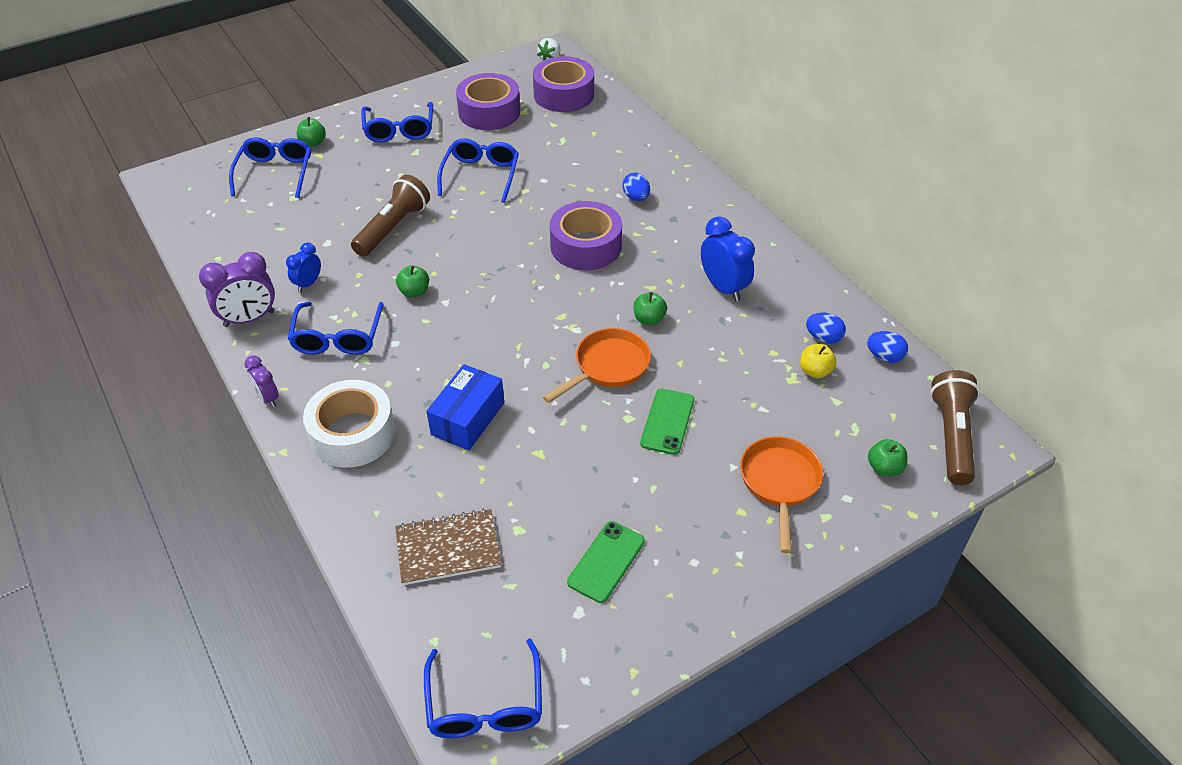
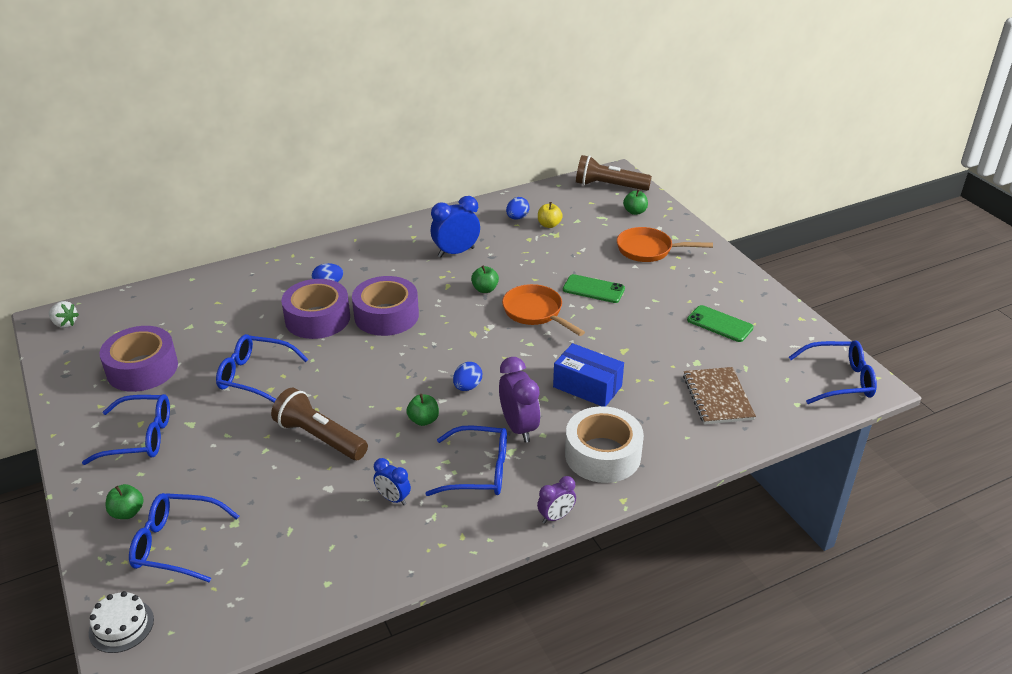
camera: 85 degrees left, 10 degrees down
purple clock [199,252,275,327] -> purple clock moved to [499,357,541,443]
purple tape [533,56,594,112] -> purple tape moved to [281,279,350,339]
blue egg [867,331,908,363] -> blue egg moved to [453,362,482,391]
none -> white cake [89,591,154,653]

